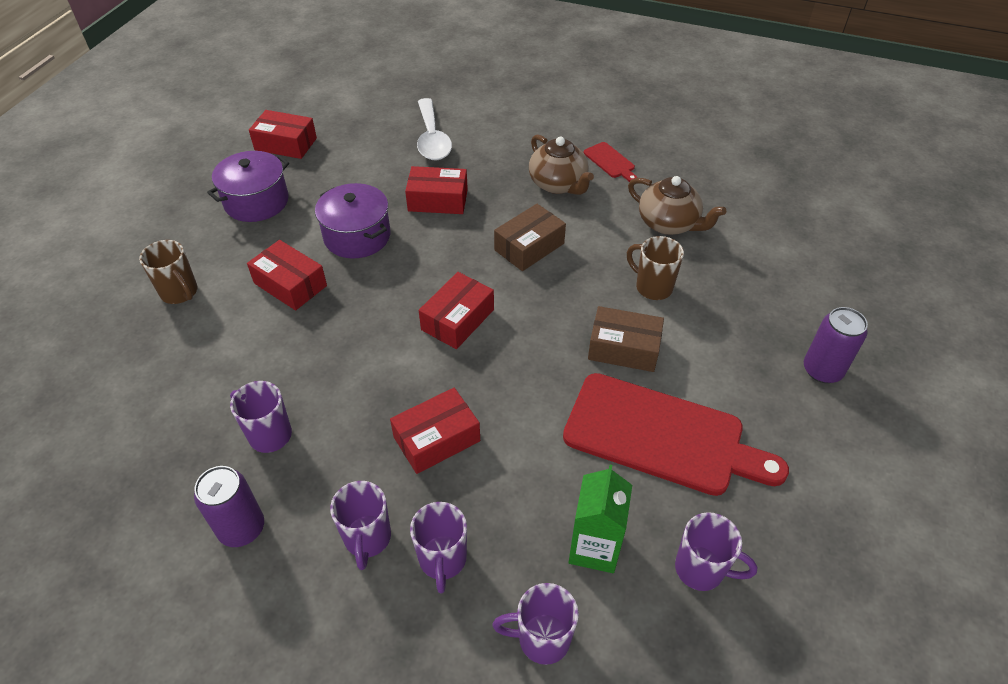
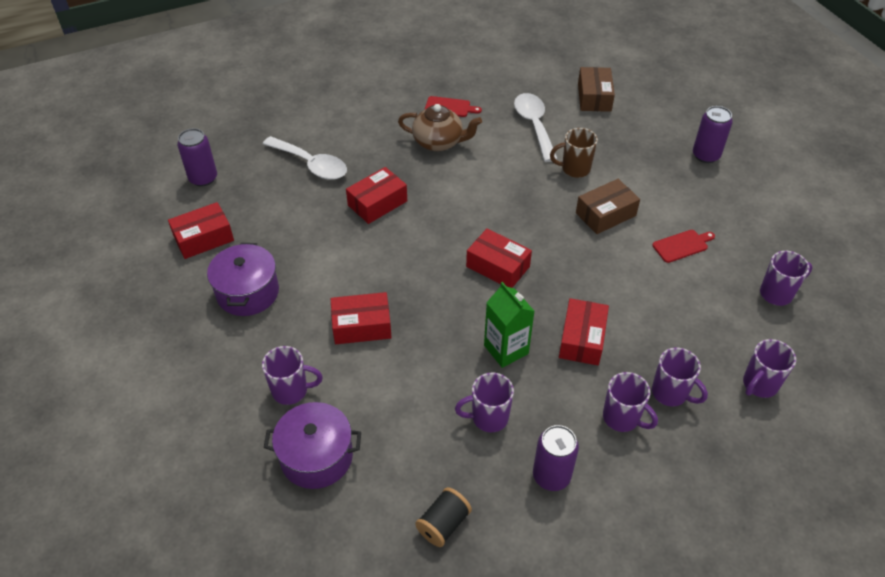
camera: 45 degrees left, 0 degrees up
brown mug [139,240,197,304] -> purple mug [262,346,323,405]
purple pot [315,183,390,259] -> purple pot moved to [264,402,361,489]
red box [419,272,494,349] -> red box turned 45 degrees counterclockwise [466,228,532,288]
brown box [494,204,566,271] -> brown box moved to [578,67,615,112]
red cutting board [563,373,789,496] -> red cutting board [652,230,715,263], size x0.42
green carton [568,465,632,573] -> green carton moved to [484,282,535,368]
brown teapot [628,176,726,235] -> white spoon [514,93,558,162]
none -> purple can [177,128,217,186]
none -> black spool [415,487,472,547]

